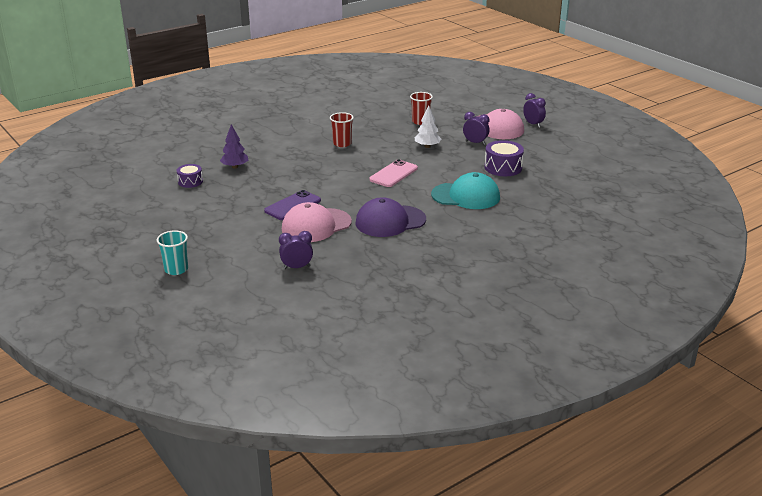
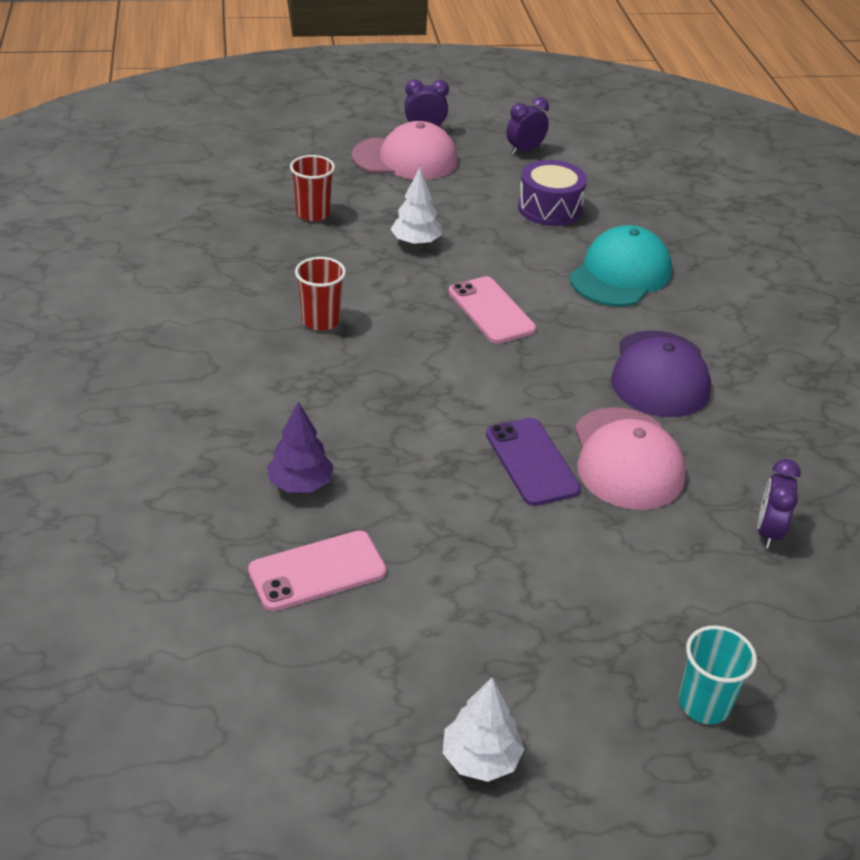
camera: 65 degrees left, 10 degrees up
purple drum [177,164,203,188] -> pink phone [248,531,387,611]
purple clock [463,112,490,145] -> purple clock moved to [506,97,549,155]
none -> white tree [443,678,524,782]

